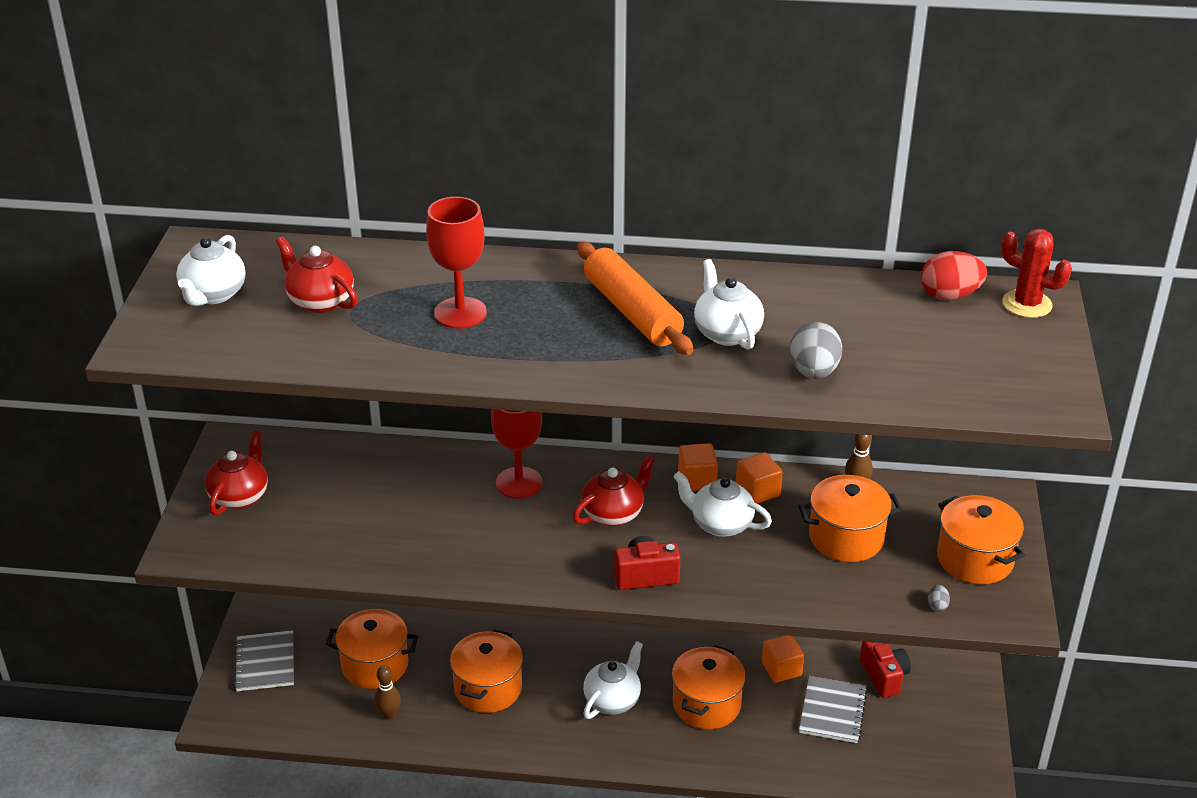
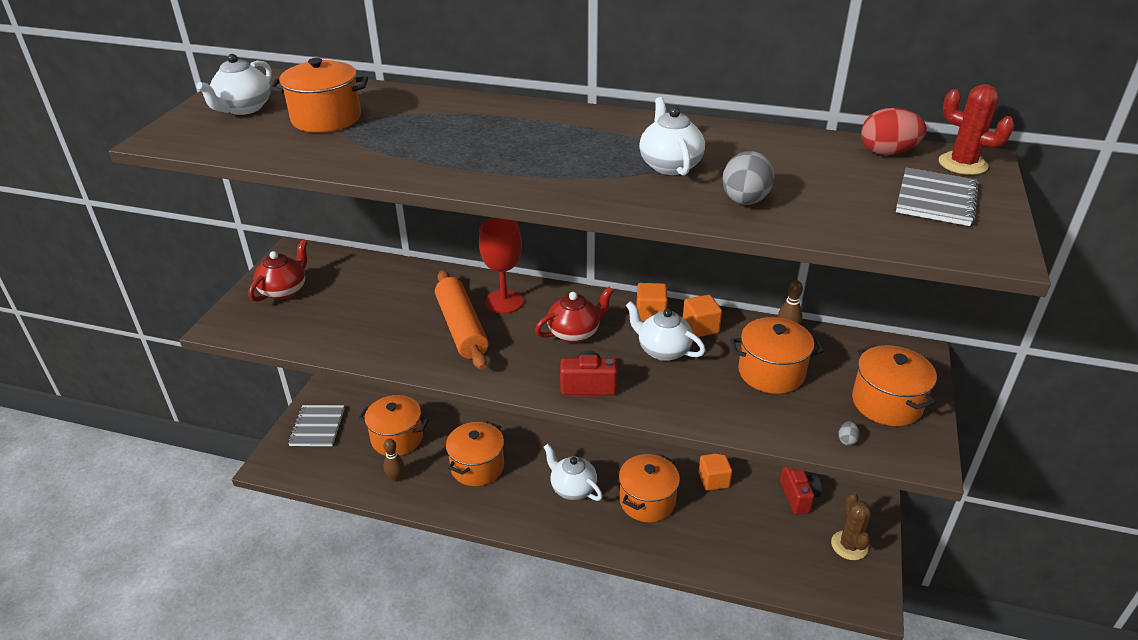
camera: 10 degrees right, 0 degrees up
red teapot [276,236,357,313] -> orange pot [270,58,368,133]
red goblet [426,197,487,329] -> none
orange rolling pin [577,242,694,355] -> orange rolling pin moved to [435,270,489,370]
white teapot [583,641,643,719] -> white teapot turned 90 degrees counterclockwise [544,444,603,501]
grey notebook [799,676,867,743] -> grey notebook moved to [896,168,979,226]
none -> brown cactus [831,492,871,560]

